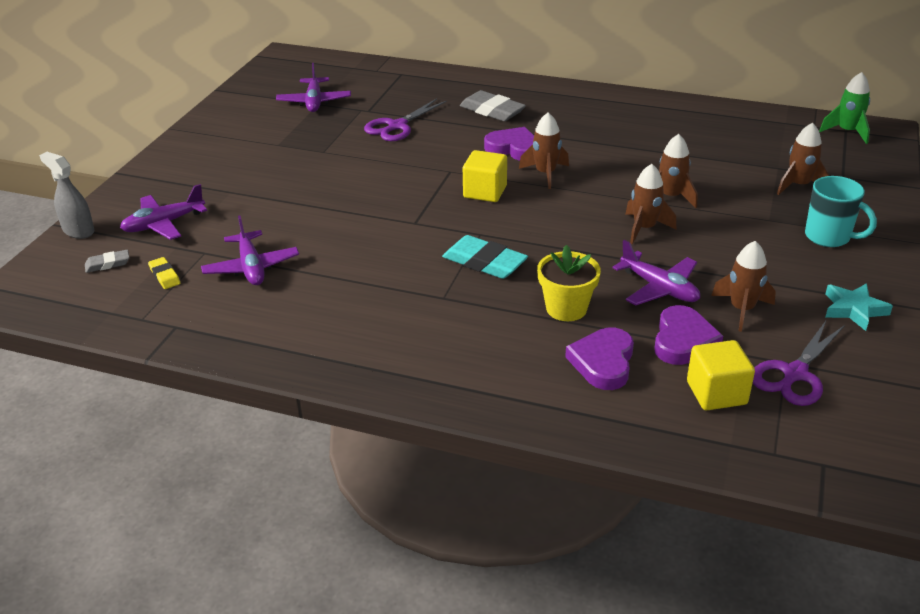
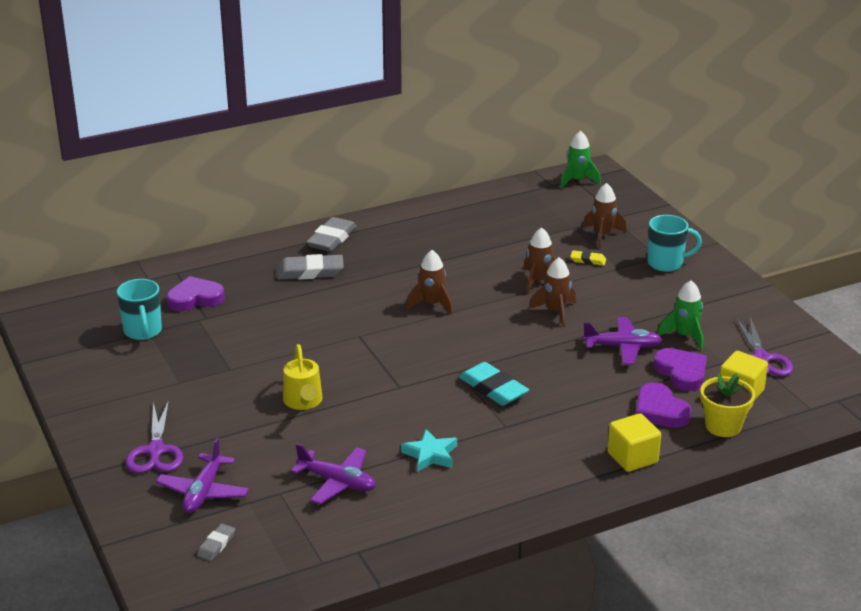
camera: 45 degrees left, 5 degrees down
grey spray bottle [39,152,95,239] -> none
yellow eraser [148,257,180,289] -> yellow eraser moved to [570,250,606,266]
purple plane [276,63,351,112] -> turquoise mug [117,279,162,340]
purple scissors [364,98,447,141] -> purple scissors moved to [126,400,183,473]
turquoise eraser [442,235,528,279] -> turquoise eraser turned 60 degrees clockwise [459,362,529,406]
yellow cube [463,150,507,202] -> yellow cube moved to [608,413,661,472]
purple heart [484,127,534,161] -> purple heart moved to [167,276,225,311]
yellow flower pot [537,245,601,321] -> yellow flower pot moved to [700,373,755,437]
brown rocket [711,241,776,332] -> green rocket [657,280,703,350]
turquoise star [825,283,893,331] -> turquoise star moved to [401,429,457,472]
none -> yellow watering can [283,344,323,410]
none -> grey eraser [306,217,357,252]

